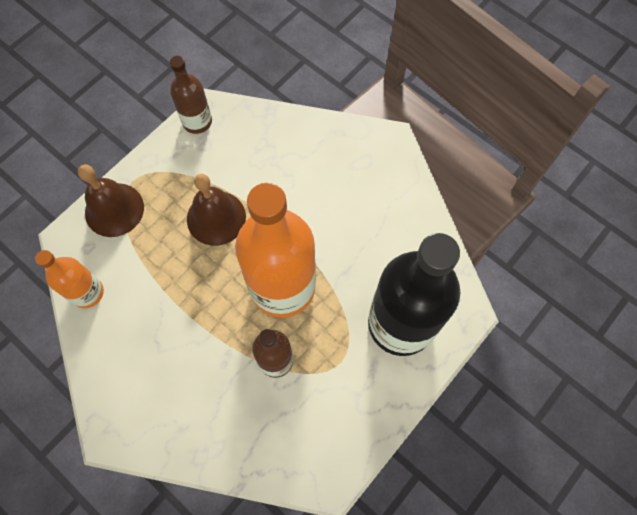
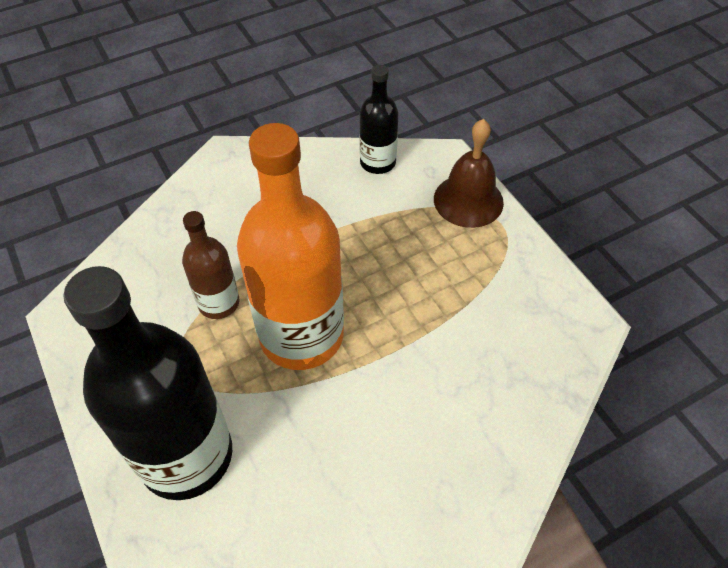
camera: 110 degrees right, 15 degrees down
orange bottle [35,250,104,308] -> black bottle [359,65,399,174]
brown bottle [170,56,212,134] -> none
brown bell [187,174,246,246] -> none

